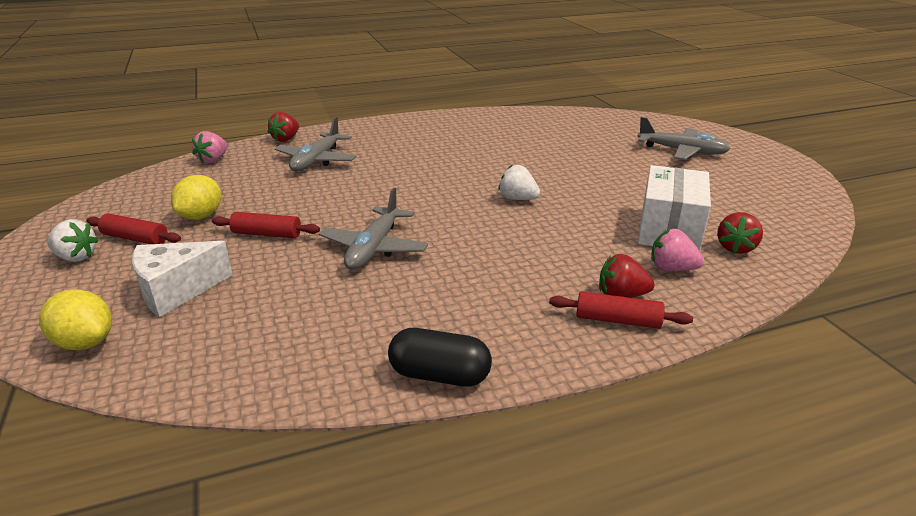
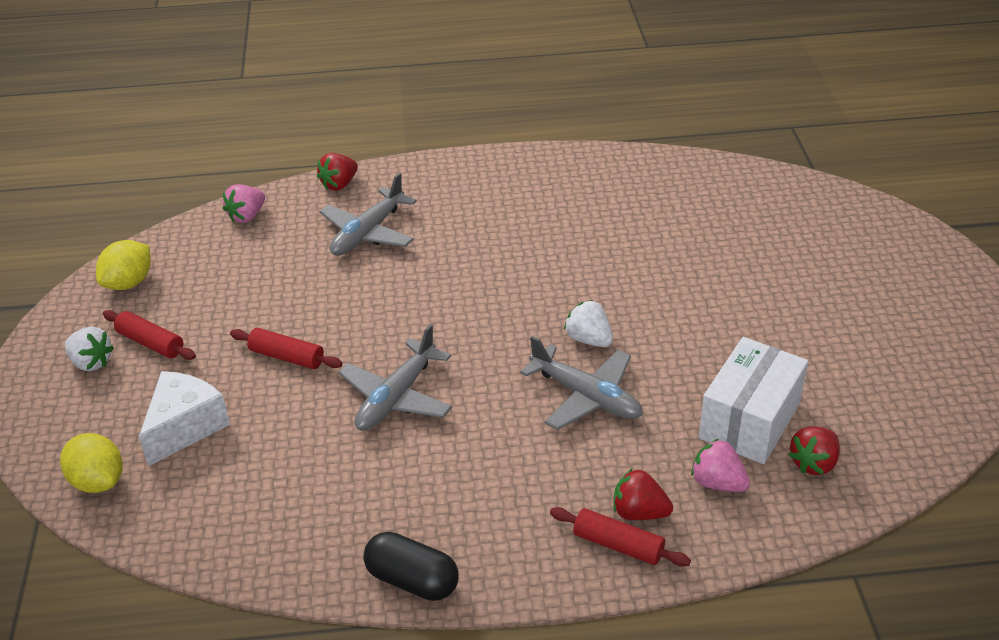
camera: 15 degrees right, 10 degrees up
white cheese [132,241,233,317] -> white cheese turned 135 degrees clockwise [139,371,230,466]
yellow lemon [171,175,221,220] -> yellow lemon moved to [96,240,151,290]
grey plane [637,117,730,160] -> grey plane moved to [520,336,643,430]

